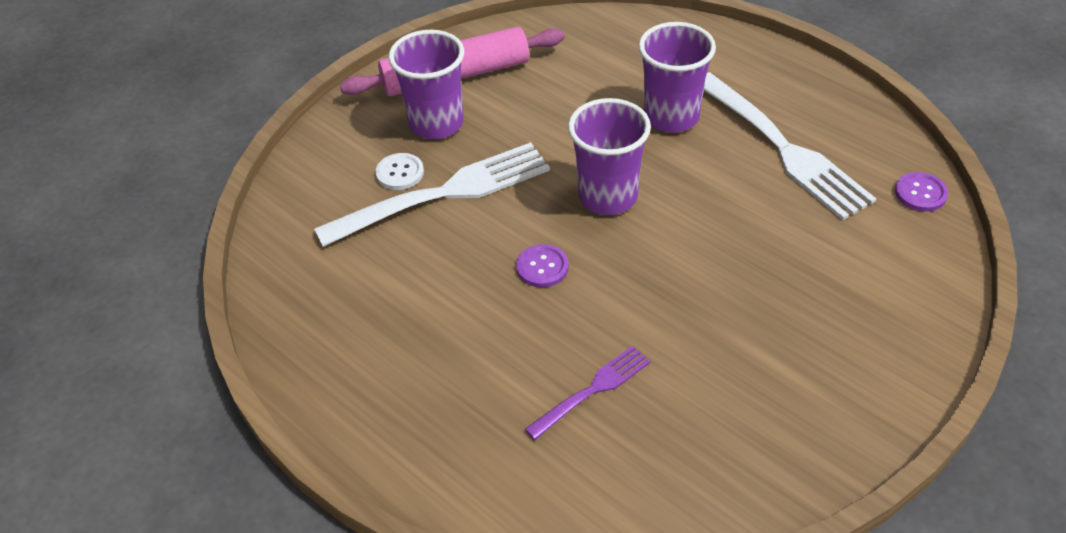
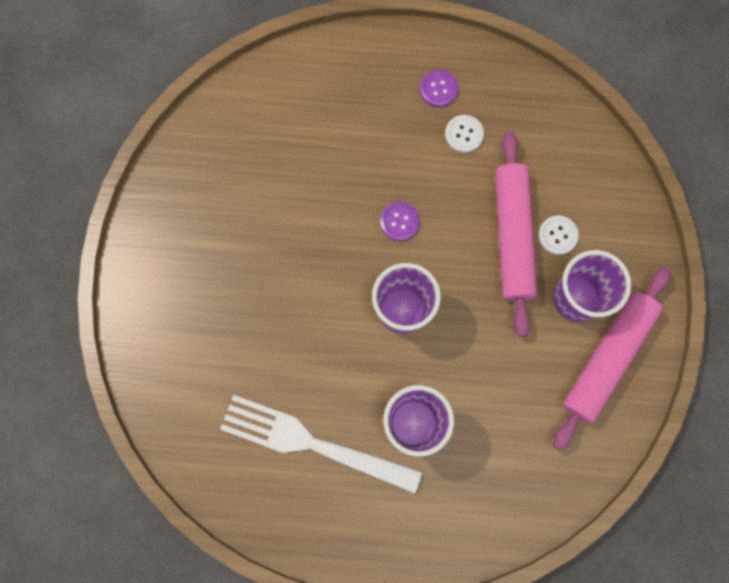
camera: 140 degrees right, 30 degrees up
white fork [314,142,550,247] -> pink rolling pin [495,131,537,337]
purple fork [525,346,651,440] -> none
purple button [895,172,948,212] -> purple button moved to [420,70,458,107]
none -> white button [445,115,484,153]

